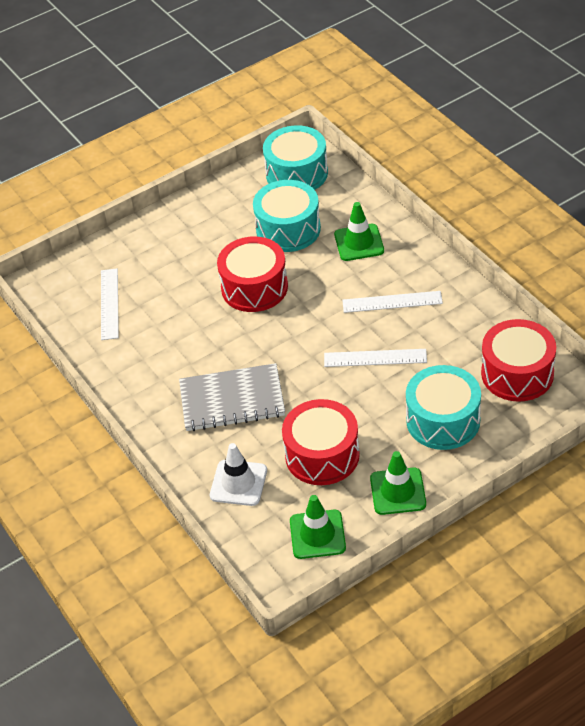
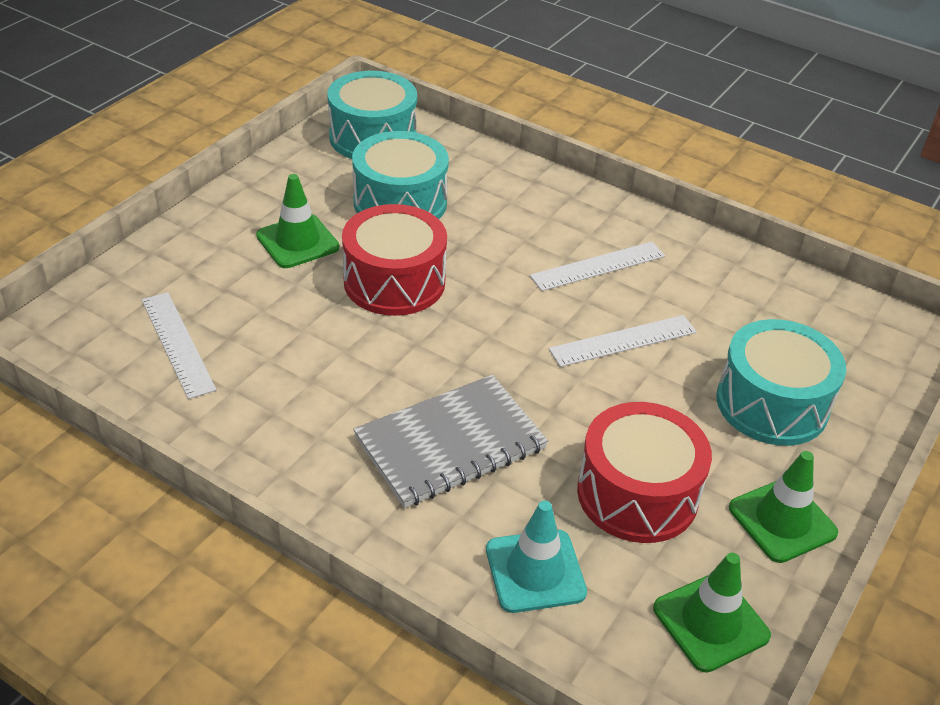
camera: 30 degrees left, 5 degrees down
white traffic cone [210,443,267,506] -> turquoise traffic cone [486,501,587,613]
green traffic cone [334,202,384,261] -> green traffic cone moved to [256,174,339,268]
red drum [481,319,556,402] -> none

